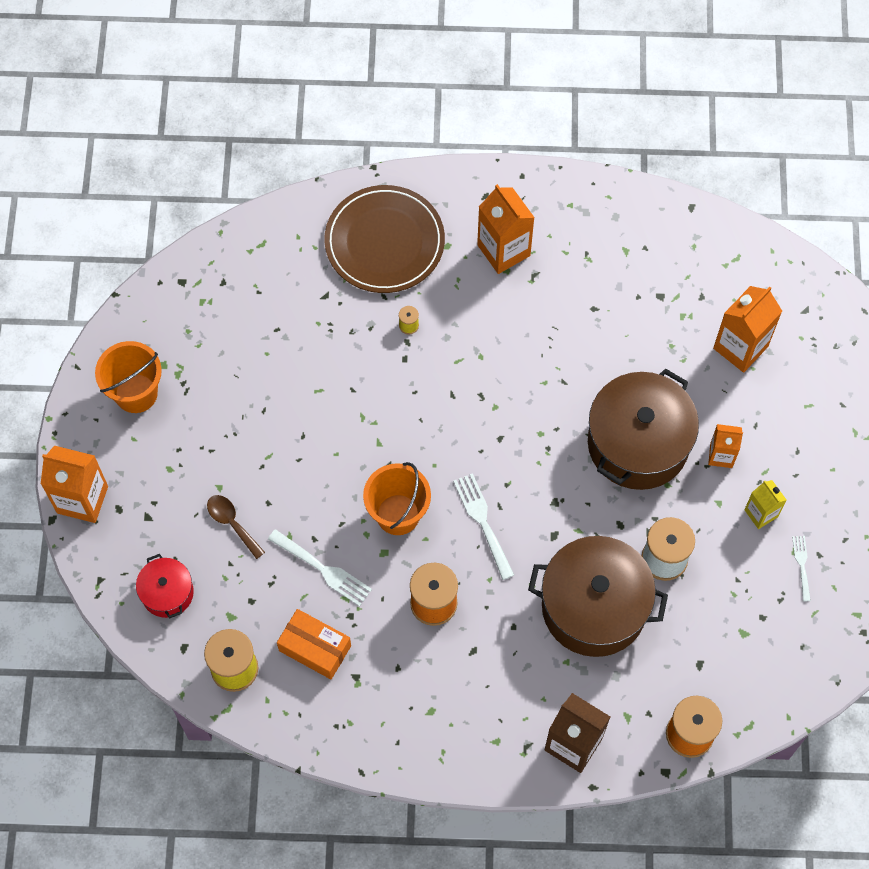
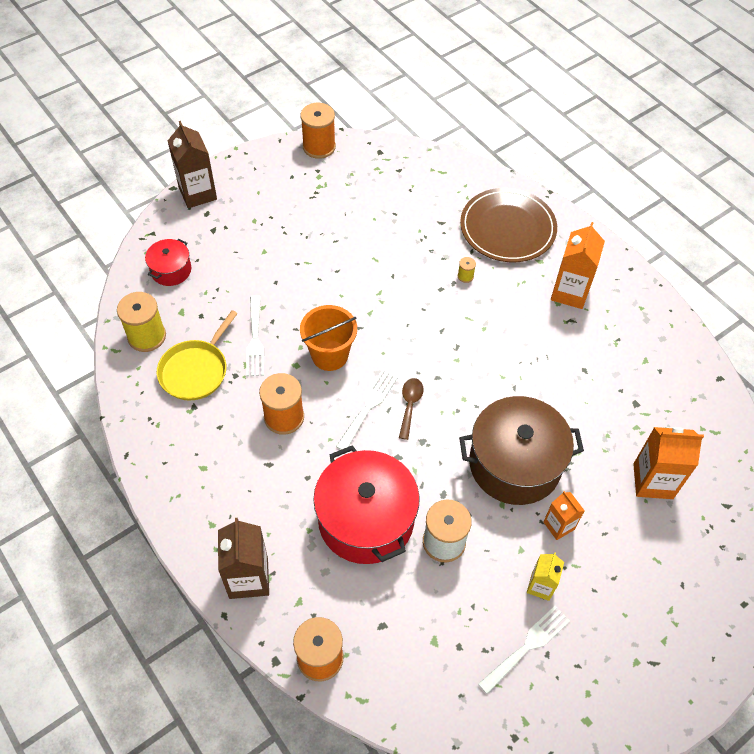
camera: 50 degrees right, 10 degrees down
orange carton [41,446,108,523] -> brown carton [168,121,217,208]
orange bucket [95,341,162,413] -> none
brown spoon [207,495,265,559] -> brown spoon moved to [399,378,424,440]
orange box [277,609,351,679] -> yellow pan [157,310,238,401]
brown pot [528,536,668,657] -> red pot [313,445,420,564]
white fork [792,536,811,601] -> white fork [478,606,570,694], size x1.70
none -> orange spool [301,103,336,159]

